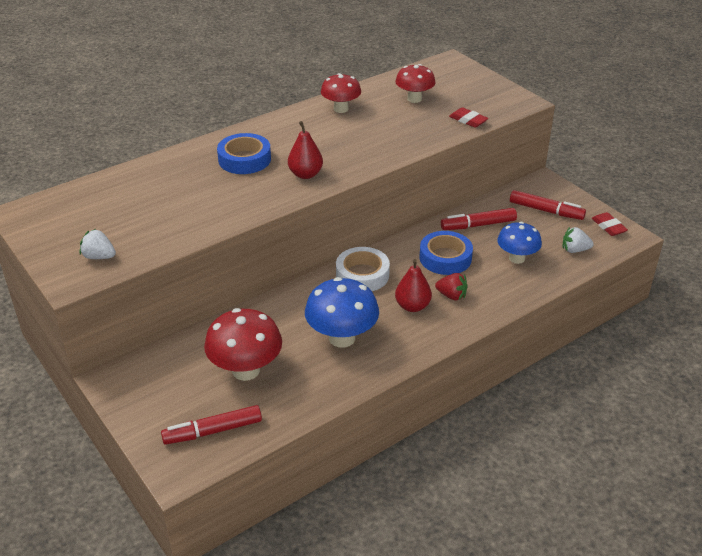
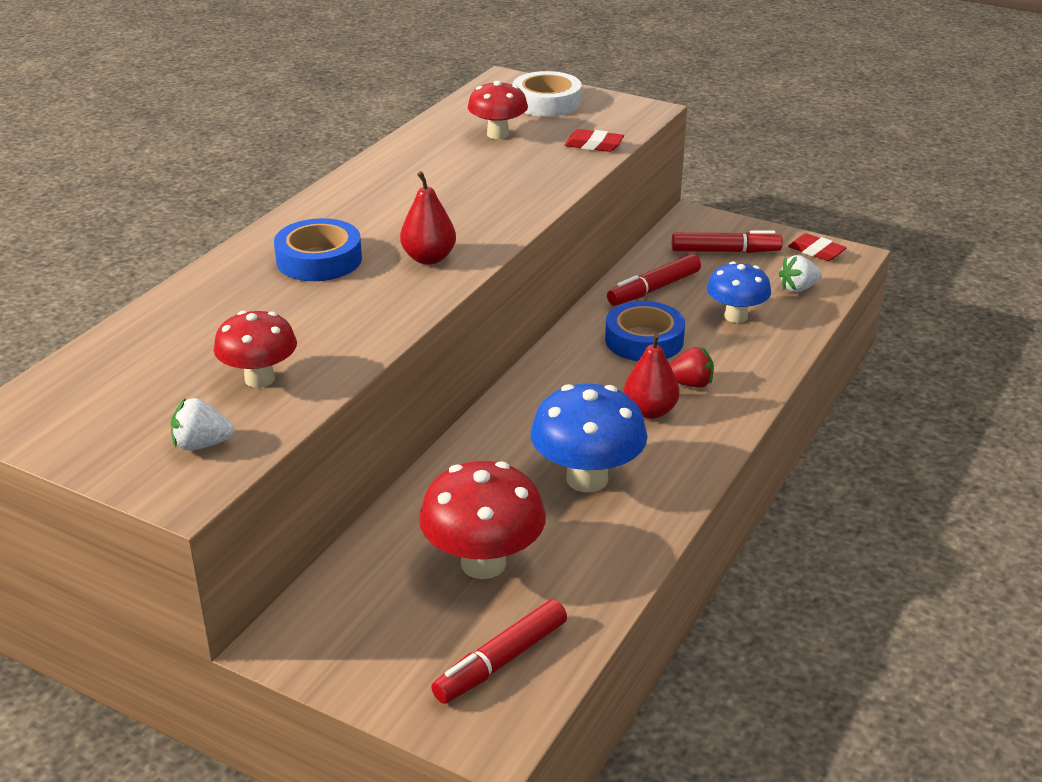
camera: 25 degrees left, 5 degrees down
red mushroom [321,73,361,113] -> red mushroom moved to [213,311,297,388]
white tape [336,247,390,291] -> white tape moved to [512,71,582,117]

